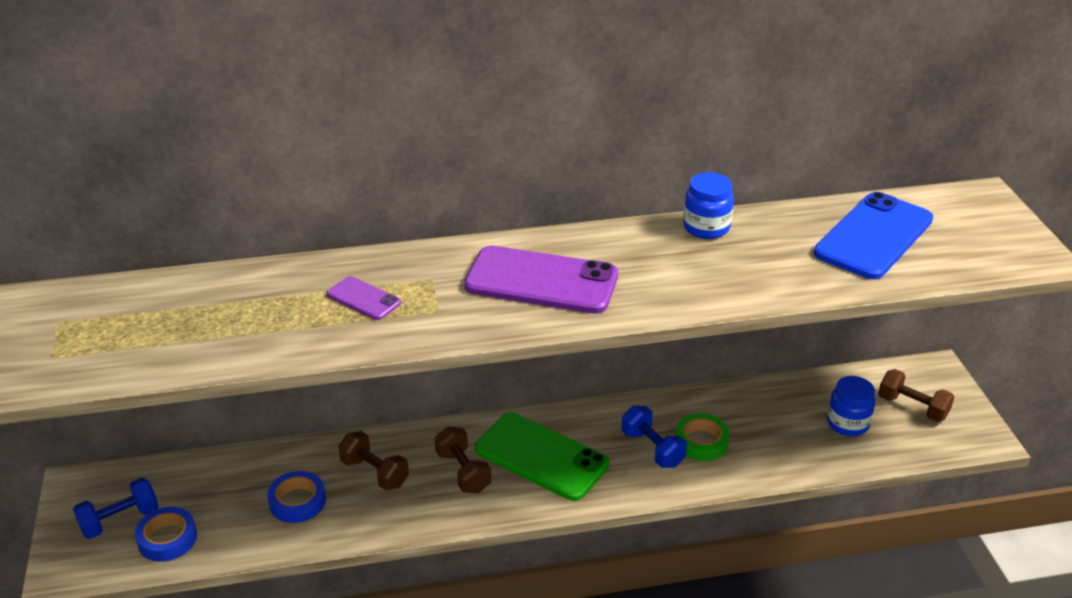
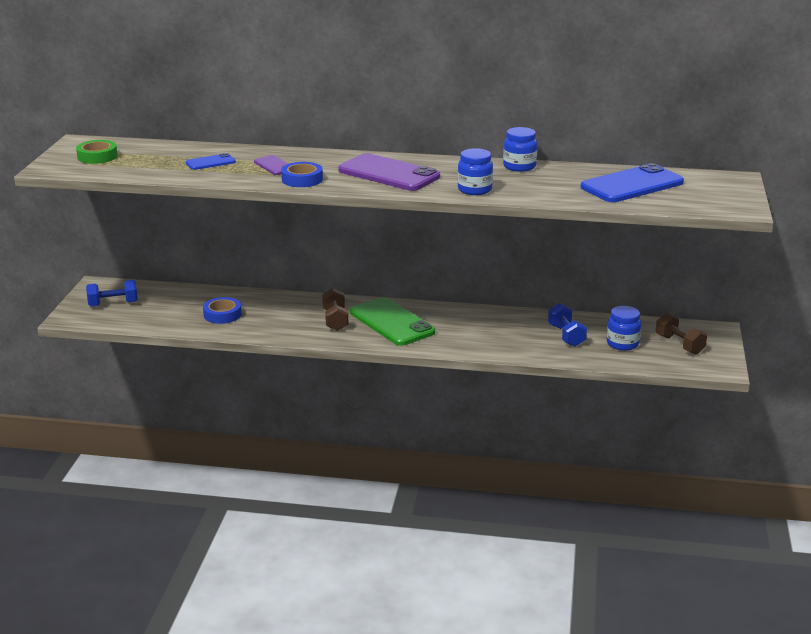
camera: 20 degrees right, 10 degrees down
blue tape [135,507,197,562] -> blue tape moved to [281,162,323,187]
brown dumbbell [338,431,409,491] -> none
blue dumbbell [622,406,687,468] -> blue dumbbell moved to [548,303,587,347]
green tape [676,413,729,461] -> green tape moved to [76,140,118,164]
none -> blue phone [186,153,236,170]
none -> blue jar [458,148,493,195]

